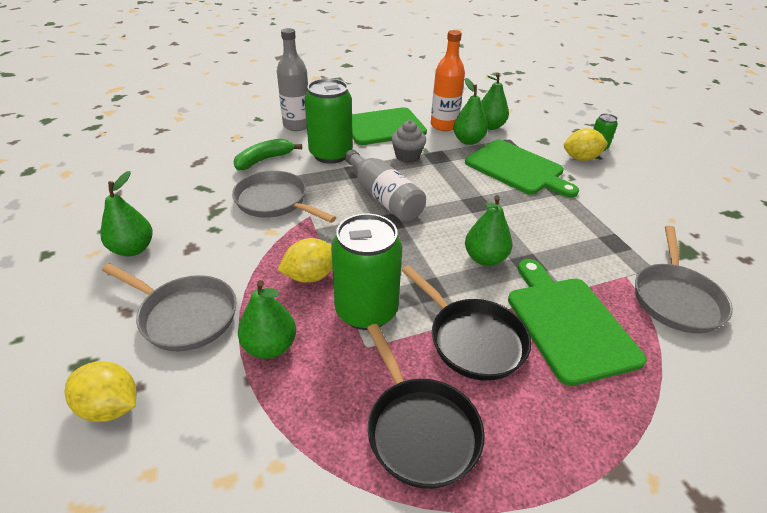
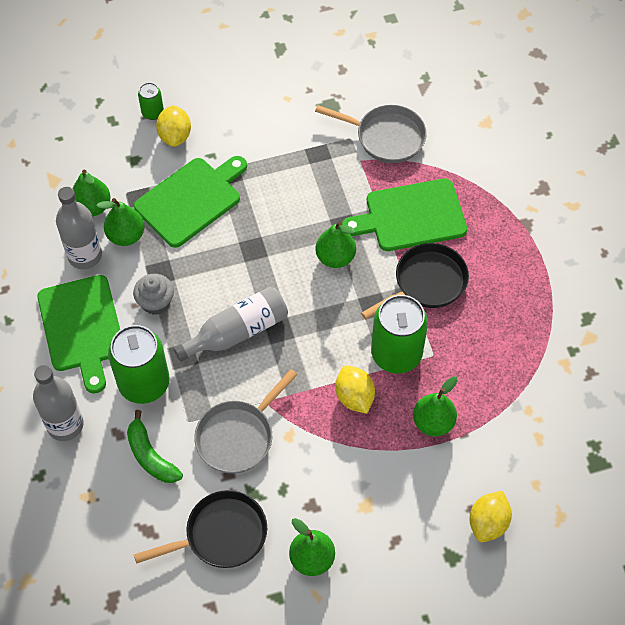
camera: 85 degrees left, 20 degrees up
grey pan [102,263,237,351] -> none
black pan [367,324,485,489] -> black pan moved to [134,490,267,568]
orange bottle [431,30,465,131] -> grey bottle [56,187,102,269]

